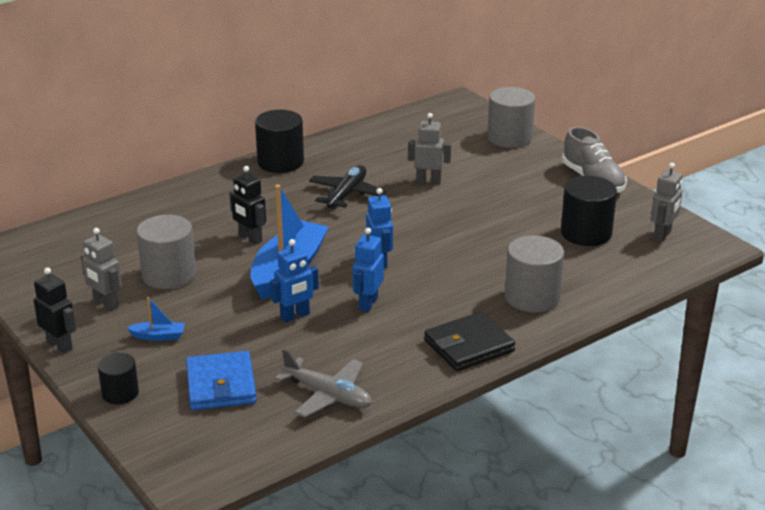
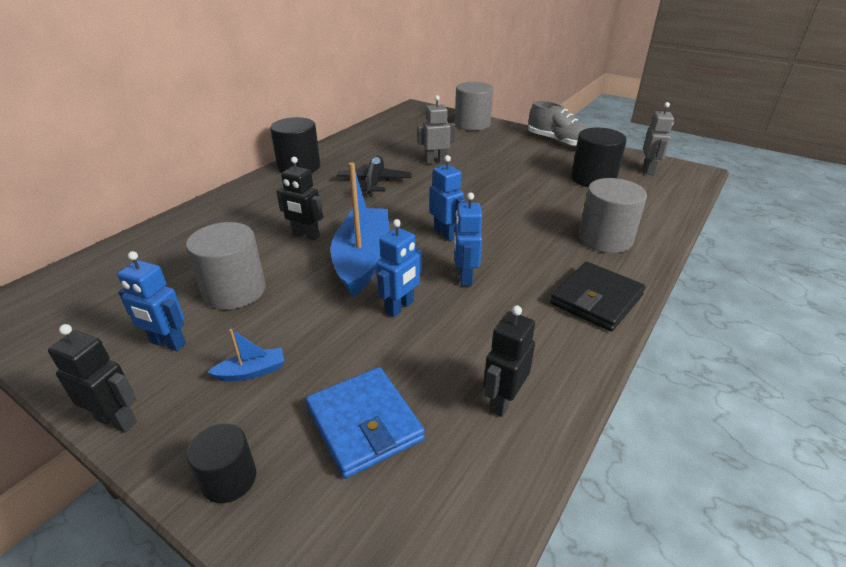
camera: 20 degrees left, 5 degrees up
grey robot [81,228,122,311] -> blue robot [117,251,186,351]
grey plane [275,348,372,418] -> black robot [483,305,535,417]

